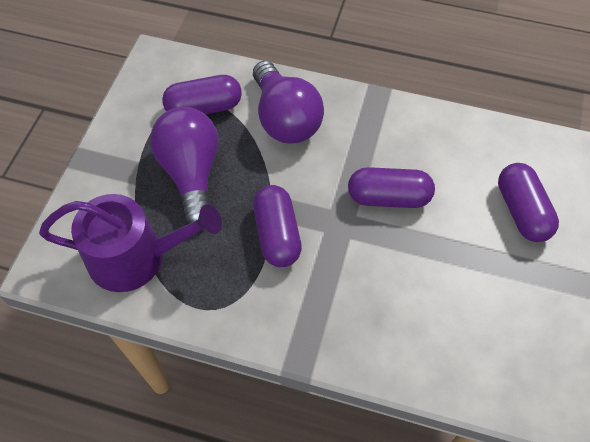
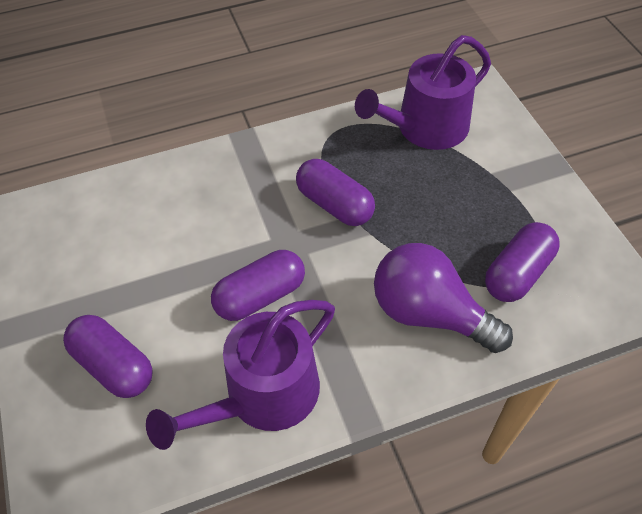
camera: 145 degrees right, 5 degrees down
purple light bulb [150,107,219,224] -> none
none -> purple watering can [146,300,335,450]

